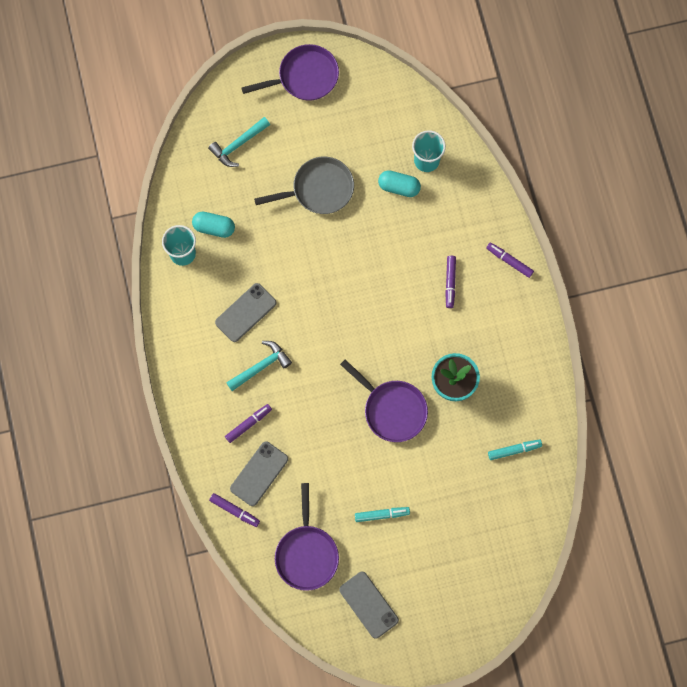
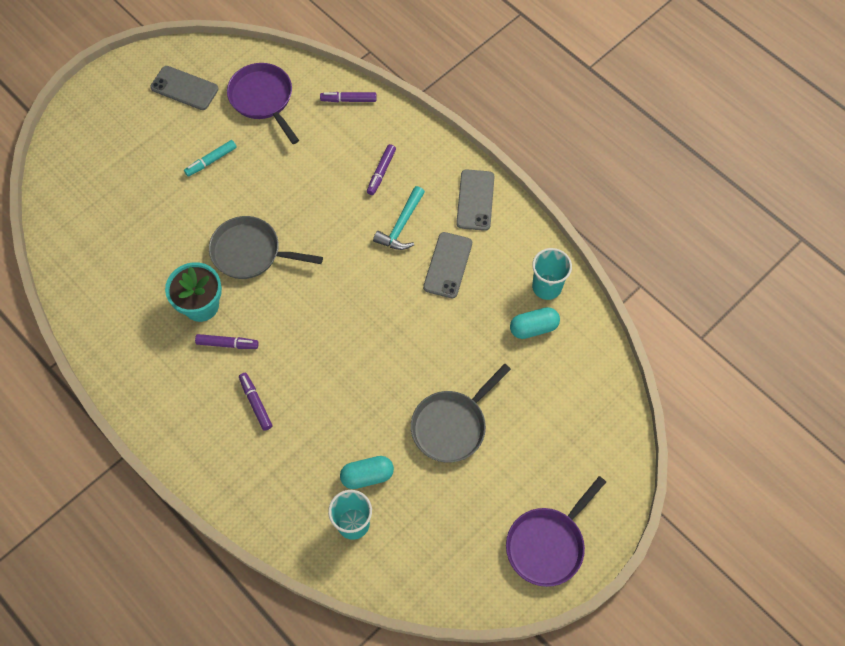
camera: 150 degrees right, 10 degrees down
turquoise hammer [208,117,270,167] -> none
grey phone [230,441,288,506] -> grey phone moved to [456,170,495,231]
purple pan [340,359,428,442] -> grey pan [209,216,323,279]
purple marker [486,242,534,278] -> purple marker moved to [195,334,258,349]
turquoise marker [488,439,542,460] -> none

